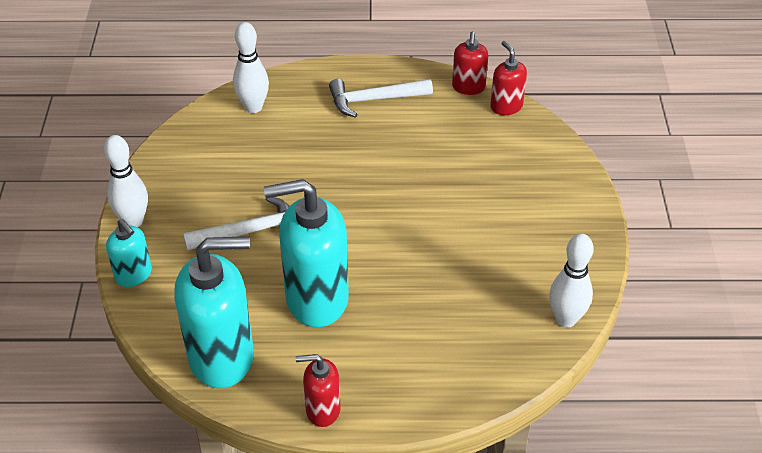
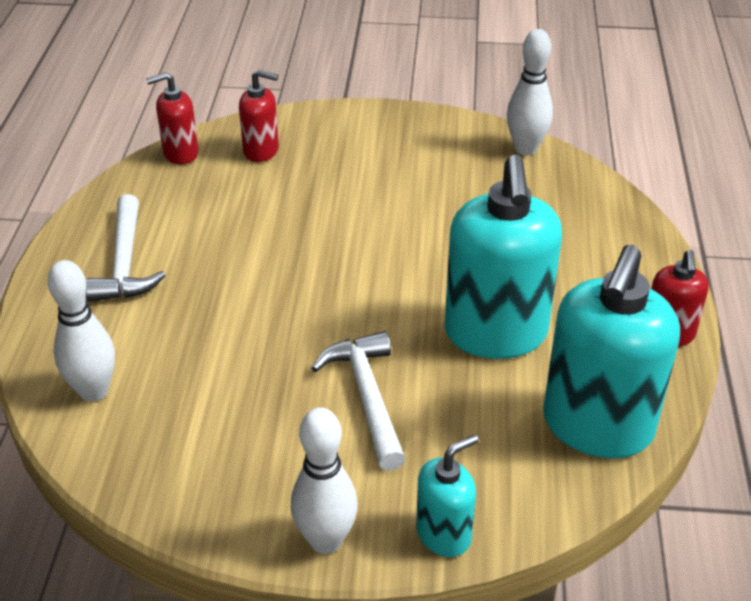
camera: 85 degrees left, 5 degrees down
turquoise soap dispenser [174,236,254,388] -> turquoise soap dispenser turned 150 degrees counterclockwise [543,245,680,458]
red soap dispenser [452,31,488,95] -> red soap dispenser moved to [239,70,279,162]

